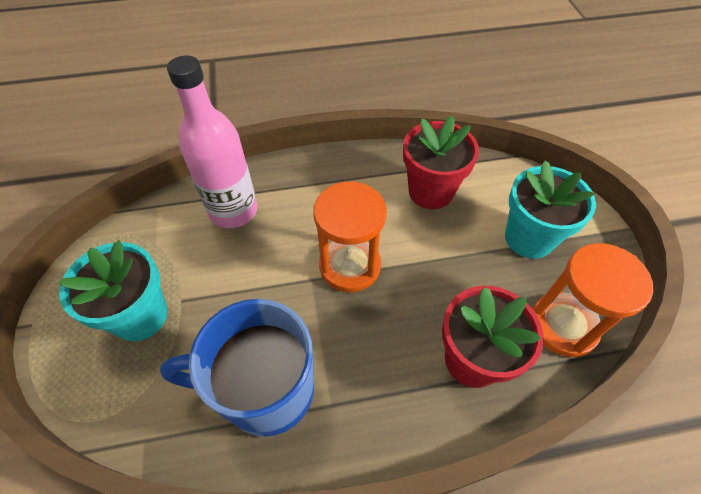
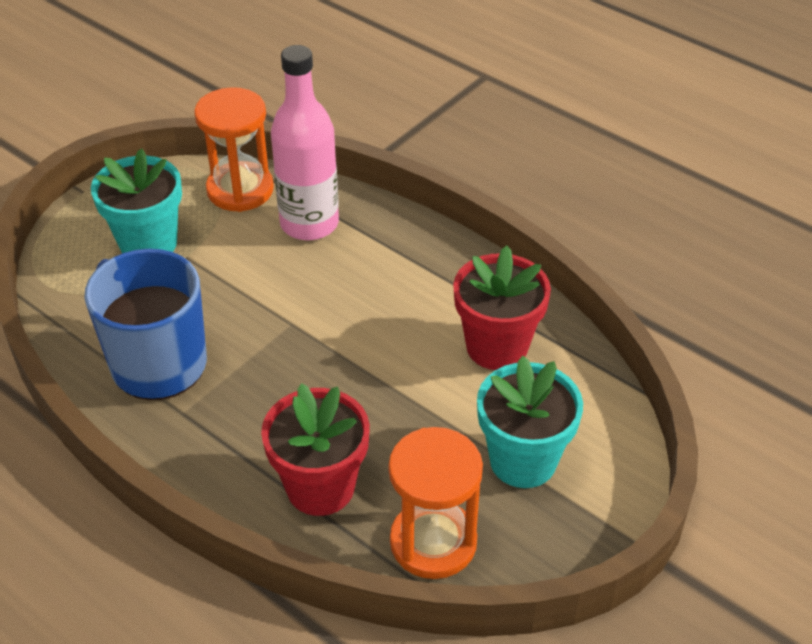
camera: 50 degrees right, 10 degrees down
orange hourglass [313,181,387,292] -> orange hourglass moved to [194,87,274,212]

